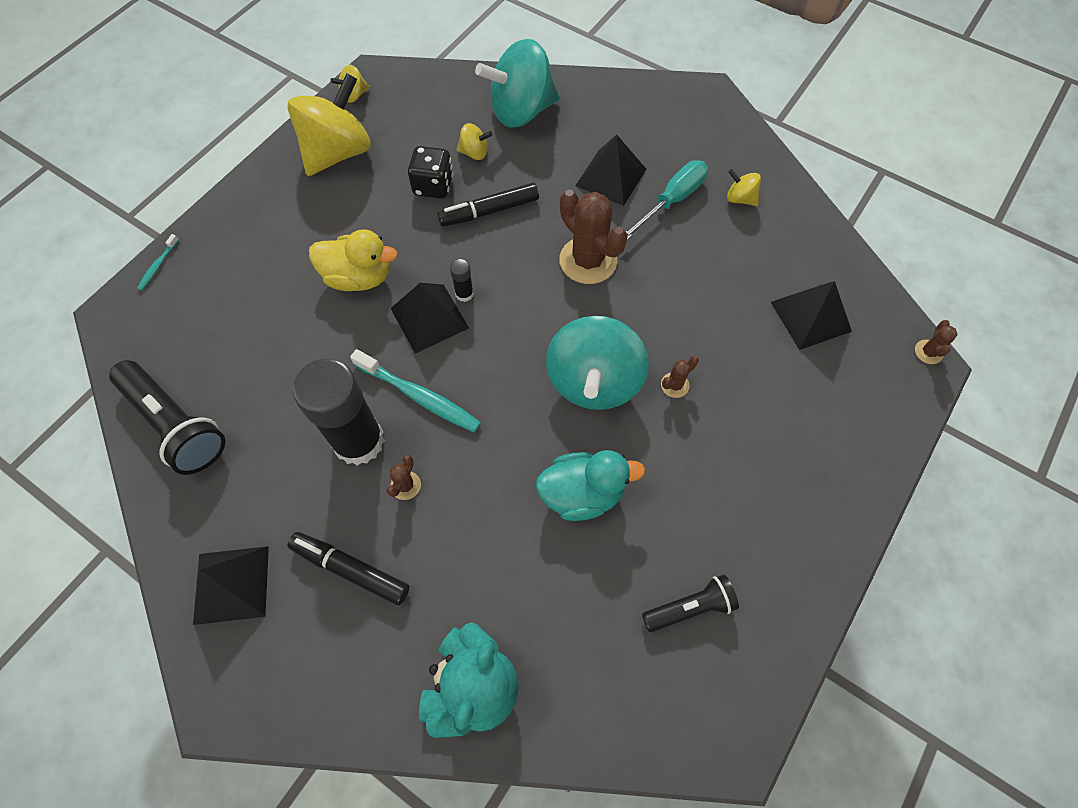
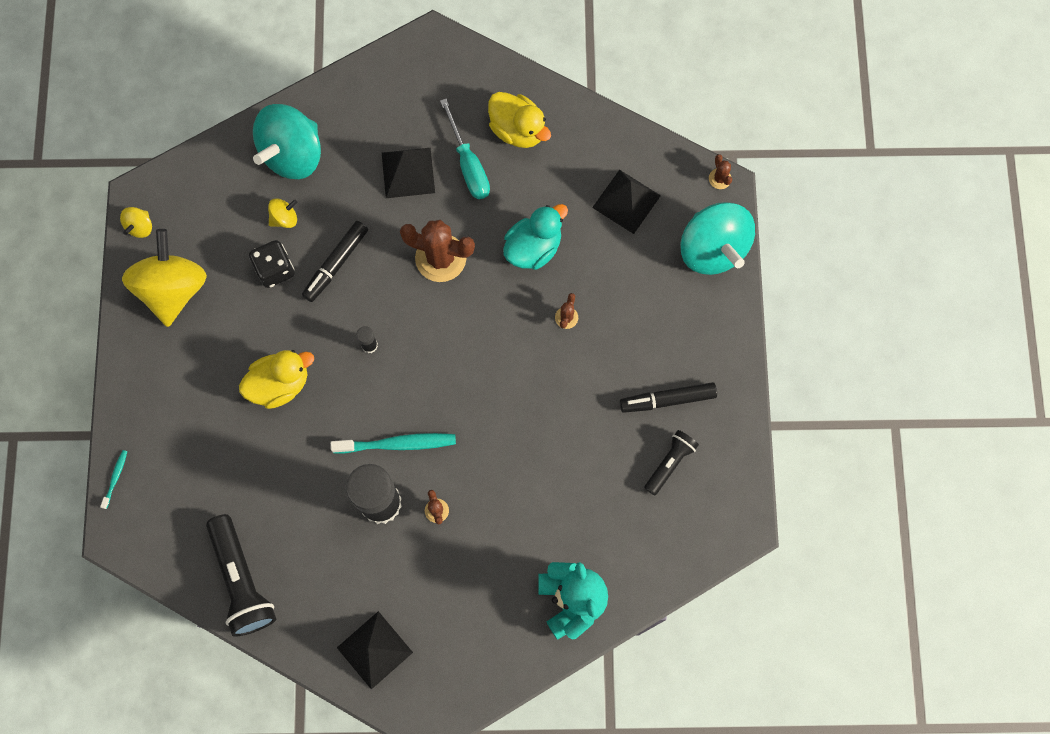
camera: 35 degrees left, 10 degrees up
black flashlight [109,360,225,475] -> black flashlight turned 60 degrees clockwise [206,514,276,637]
turquoise toothbrush [137,234,179,291] -> turquoise toothbrush turned 150 degrees counterclockwise [100,450,127,509]
black marker [288,532,410,605] -> black marker moved to [620,382,717,413]
black pyramid [391,283,469,353] -> none
turquoise duck [536,450,645,521] -> turquoise duck moved to [503,204,568,270]
turquoise spinning top [546,316,649,410] -> turquoise spinning top moved to [680,202,755,275]
turquoise screwdriver [626,160,708,240] -> turquoise screwdriver turned 150 degrees clockwise [440,99,490,199]
yellow spinning top [727,169,761,206] -> yellow duck [488,92,551,148]

